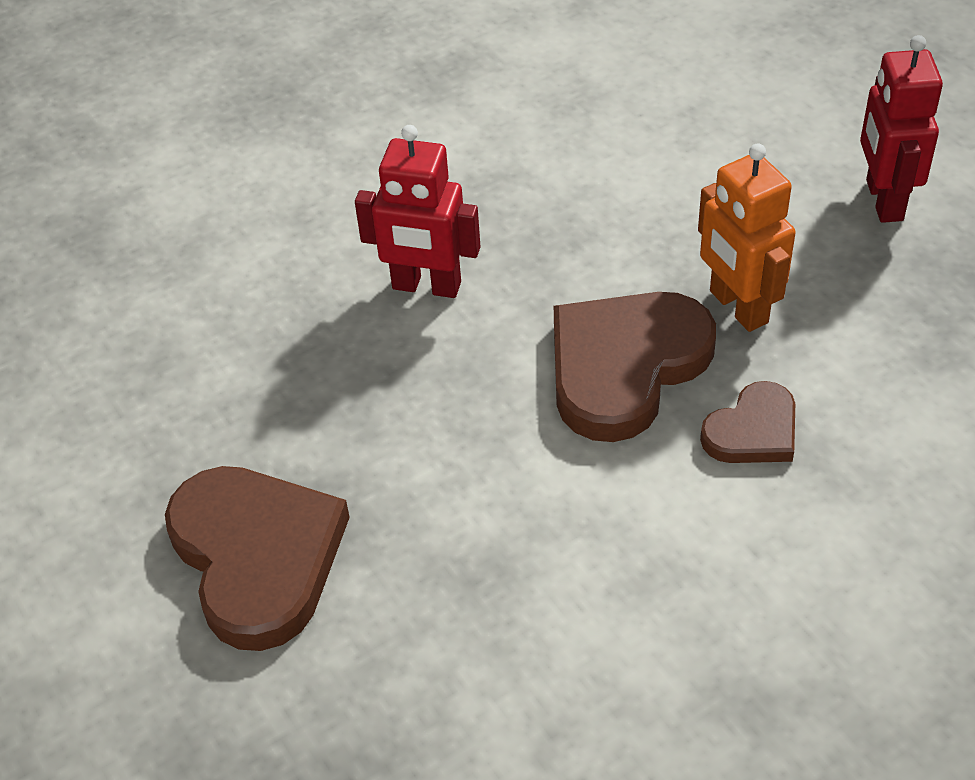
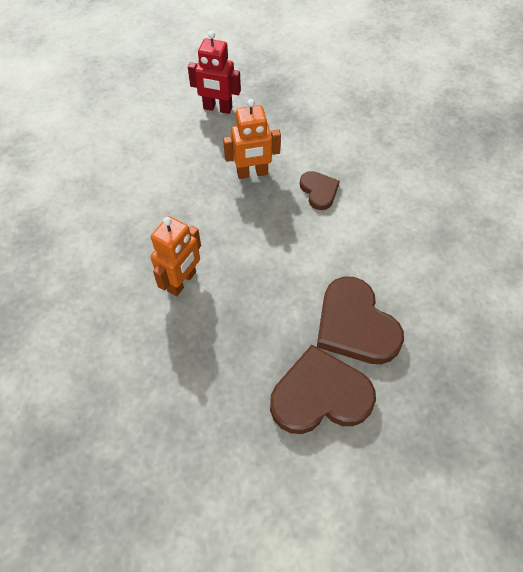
camera: 75 degrees left, 10 degrees up
red robot [355,125,481,298] -> orange robot [150,216,201,296]
brown heart [554,292,716,442] -> brown heart moved to [317,276,404,364]

